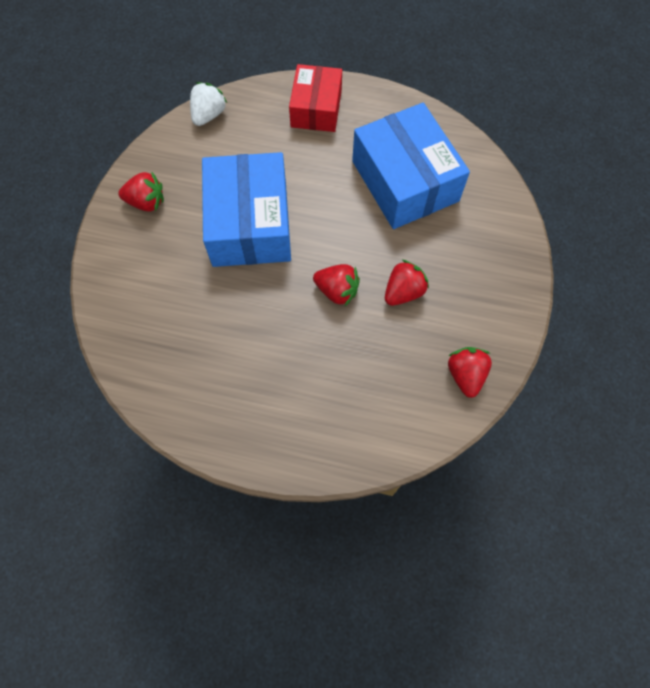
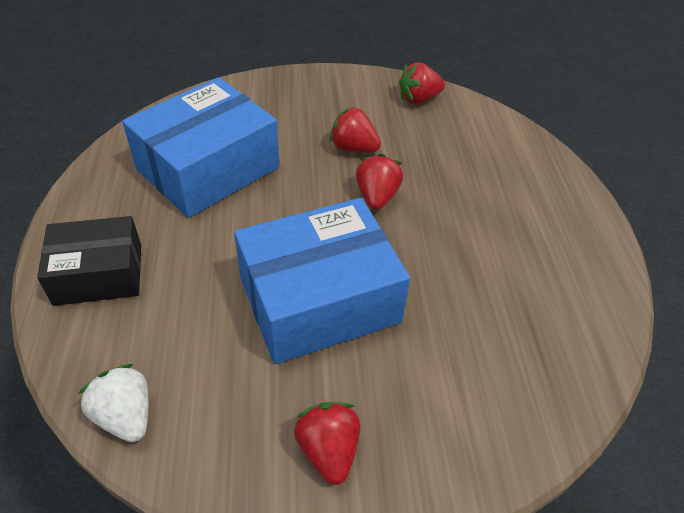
camera: 110 degrees left, 20 degrees down
white strawberry [190,82,227,126] -> white strawberry turned 45 degrees clockwise [78,364,148,442]
red box [289,64,342,132] -> black box [37,216,141,306]

